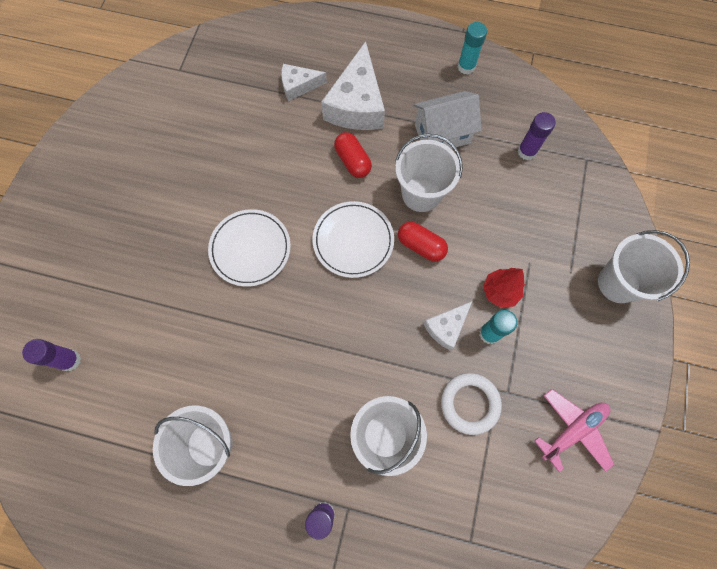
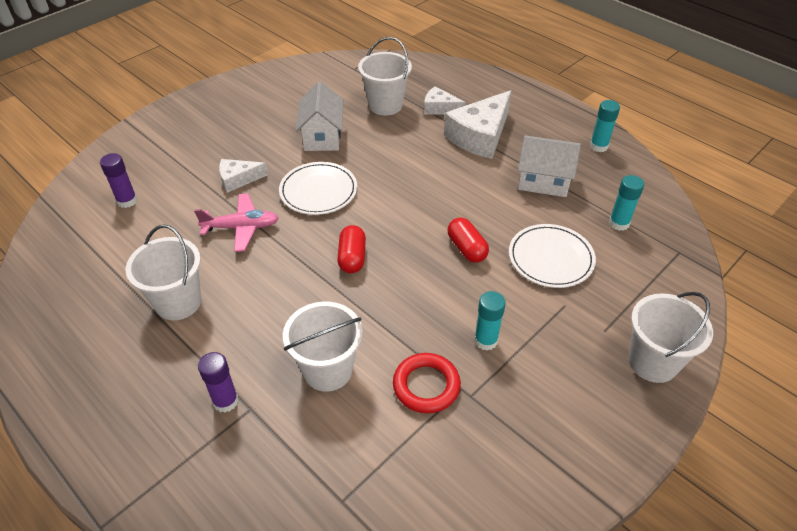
camera: 30 degrees right, 25 degrees down
white plate [313,201,394,278] -> white plate moved to [509,224,596,288]
red capsule [334,132,372,178] -> red capsule moved to [337,225,366,273]
white bucket [395,134,463,212] -> white bucket moved to [358,37,412,115]
white cheese [424,301,472,351] -> white cheese moved to [219,159,268,193]
white ring [441,373,502,435] -> red ring [393,353,461,413]
red tree [483,268,525,308] -> none
purple glue stick [518,112,556,160] -> turquoise glue stick [609,175,644,231]
pink plane [534,389,614,472] -> pink plane moved to [194,193,279,252]
none -> white house [296,81,343,151]

